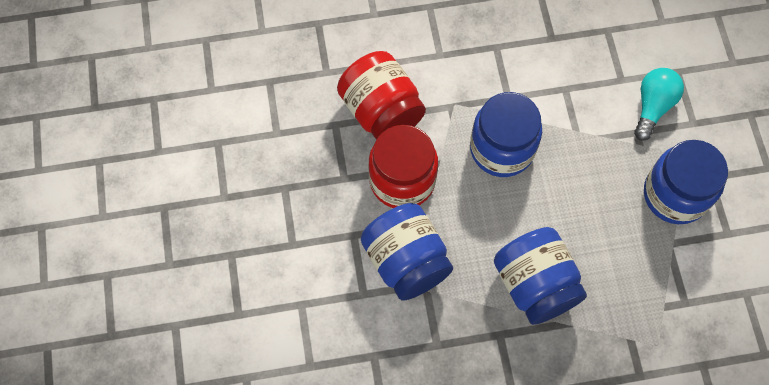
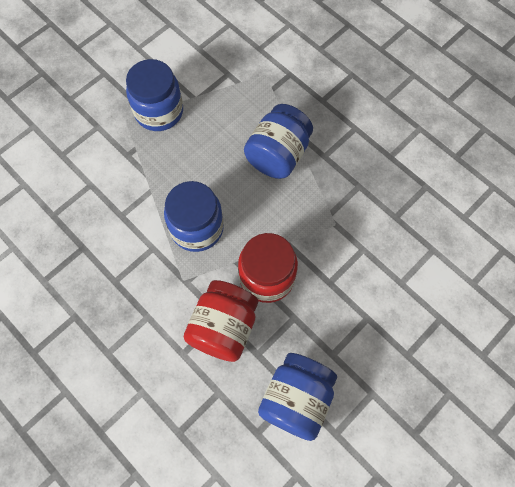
camera: 125 degrees left, 0 degrees up
blue jar [361,203,453,301] -> blue jar moved to [258,353,337,441]
turquoise light bulb [634,68,684,141] -> none

